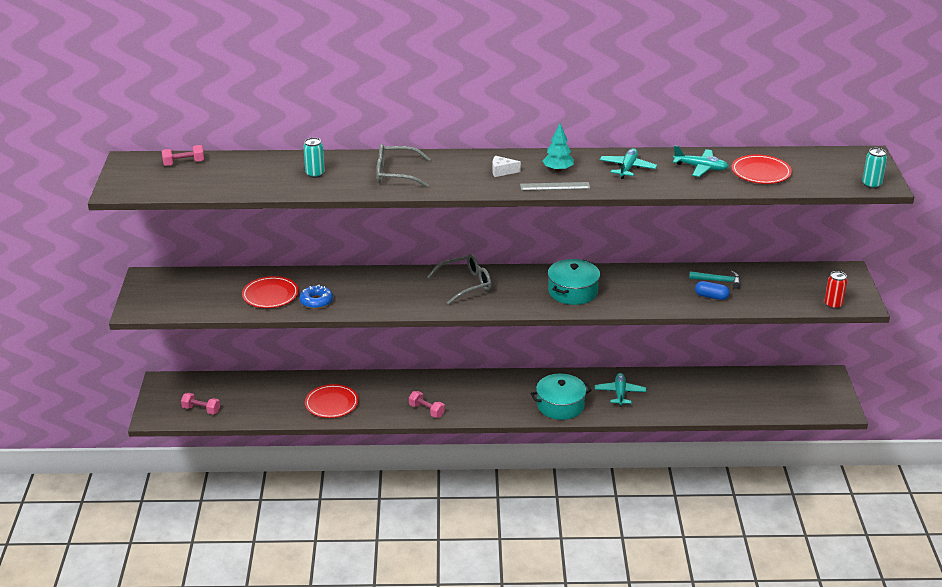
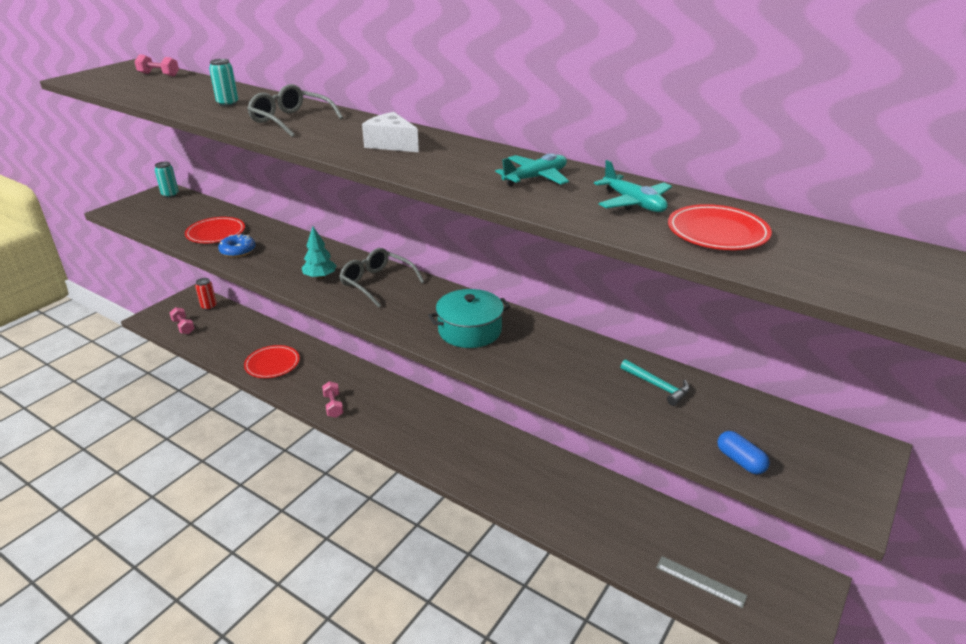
camera: 35 degrees right, 0 degrees up
grey glasses [427,254,492,305] -> grey glasses turned 150 degrees counterclockwise [339,248,424,307]
white cheese [492,156,521,177] -> white cheese [362,112,419,152], size x1.55
grey ruler [520,182,590,191] -> grey ruler moved to [656,556,747,608]
turquoise pot [531,374,592,420] -> none
turquoise tree [543,123,574,172] -> turquoise tree moved to [302,226,337,279]
turquoise plane [595,373,647,407] -> none
blue capsule [695,281,730,300] -> blue capsule moved to [718,431,770,474]
red can [825,271,847,309] -> red can moved to [195,278,217,310]
turquoise can [862,148,887,189] -> turquoise can moved to [155,162,179,198]

